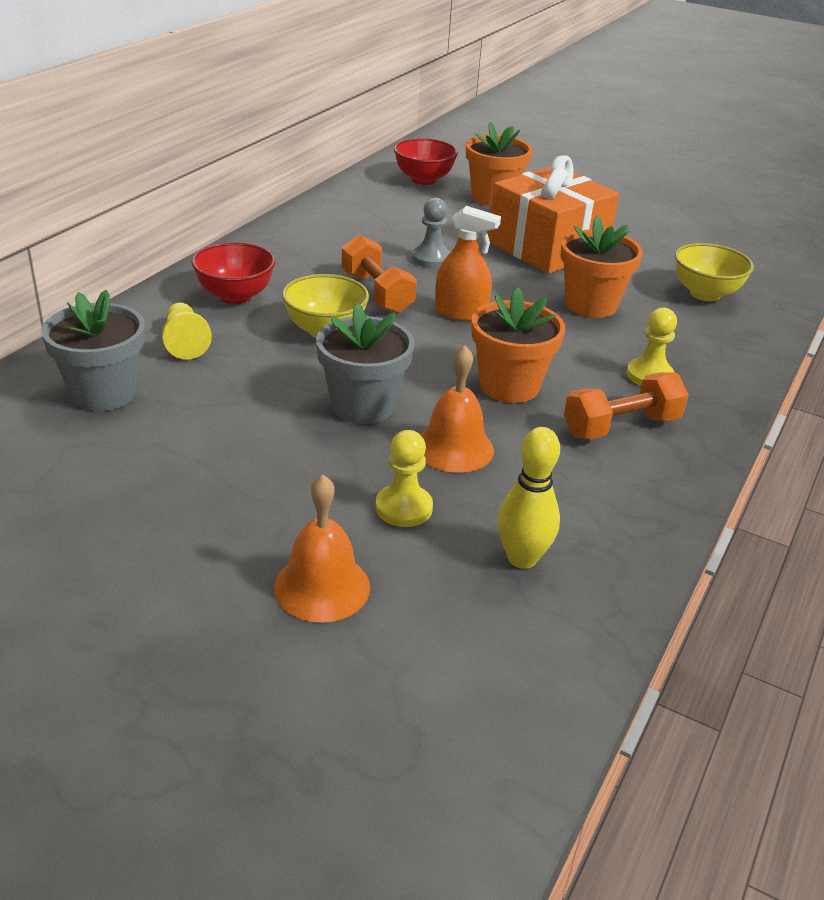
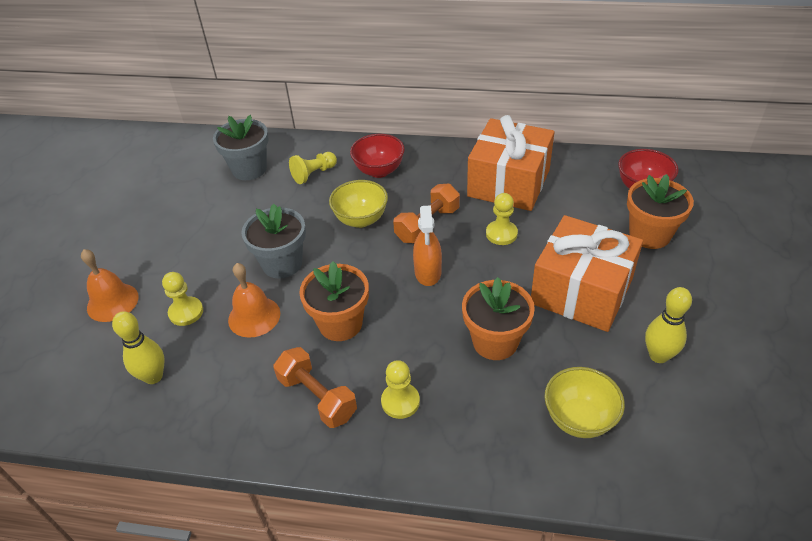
camera: 75 degrees right, 10 degrees up
grey pawn [412,198,450,268] -> yellow pawn [486,193,518,245]
none -> orange gift [467,115,554,211]
none -> yellow bowling pin [645,287,692,363]

